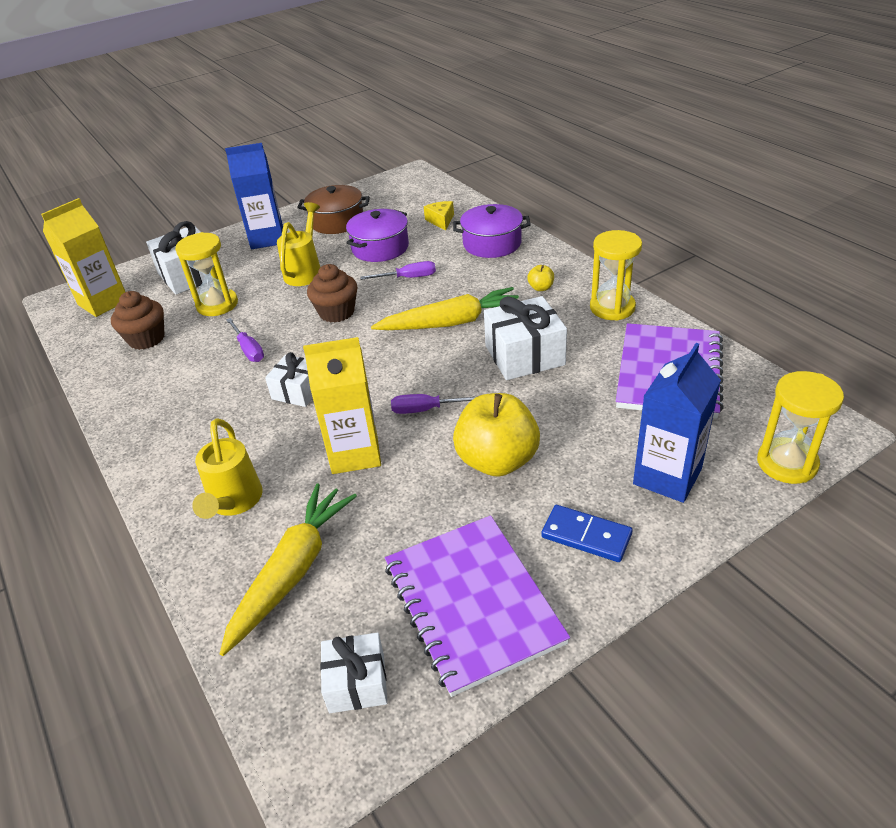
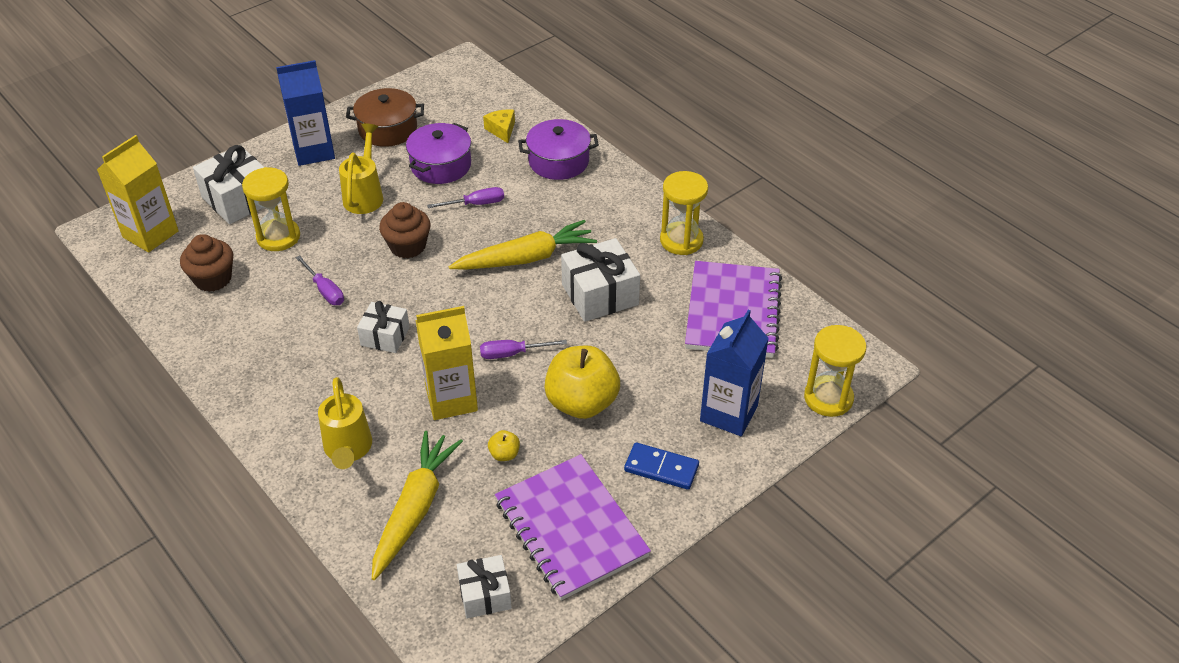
camera: 10 degrees left, 5 degrees up
yellow apple [527,265,554,291] -> yellow apple moved to [488,430,520,461]

